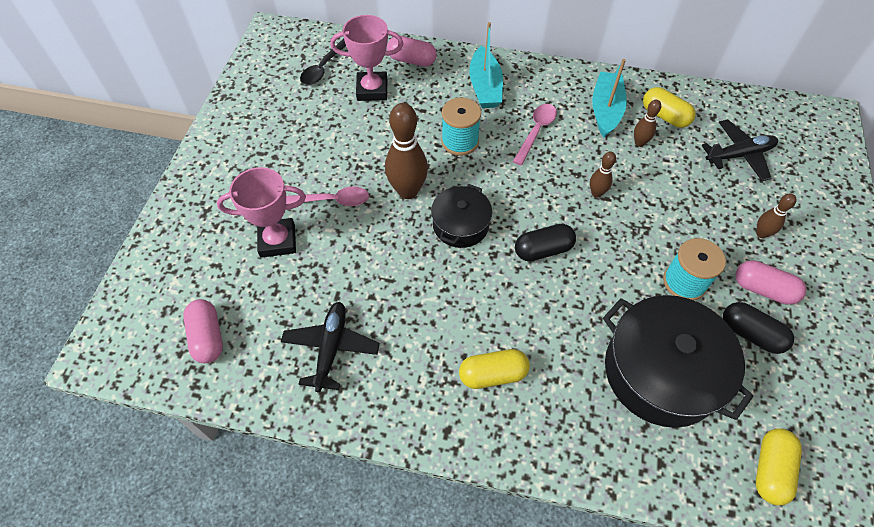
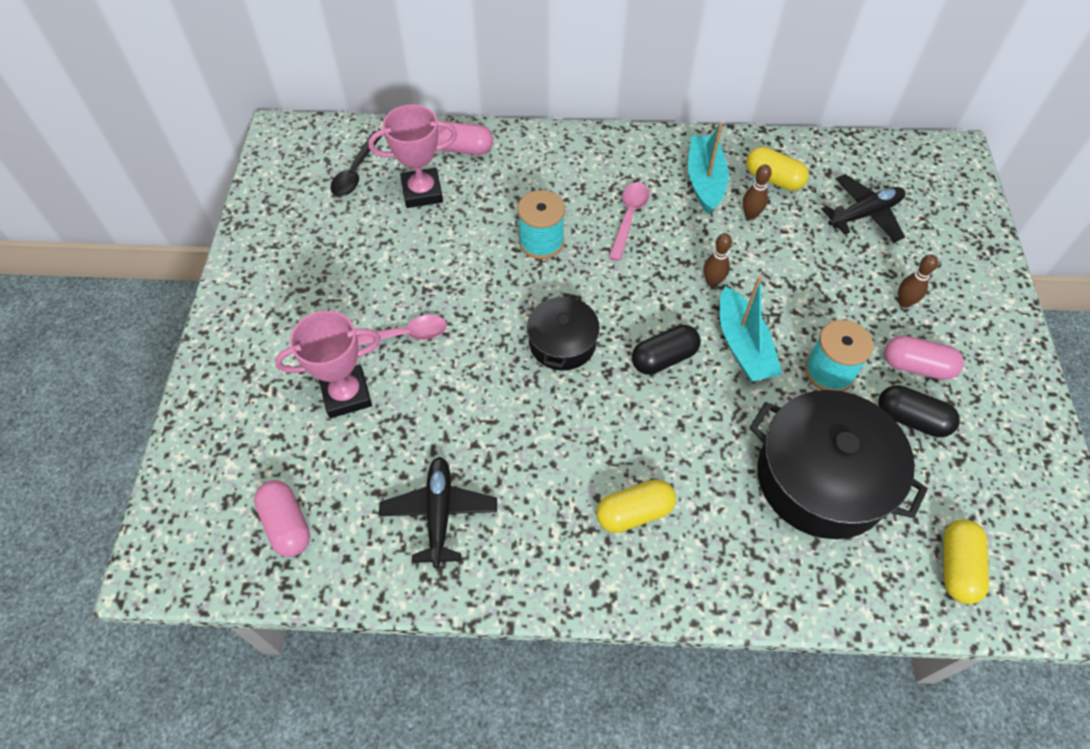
camera: 10 degrees left, 0 degrees up
brown bowling pin [385,103,428,199] -> none
turquoise boat [470,22,503,108] -> turquoise boat moved to [719,276,782,381]

